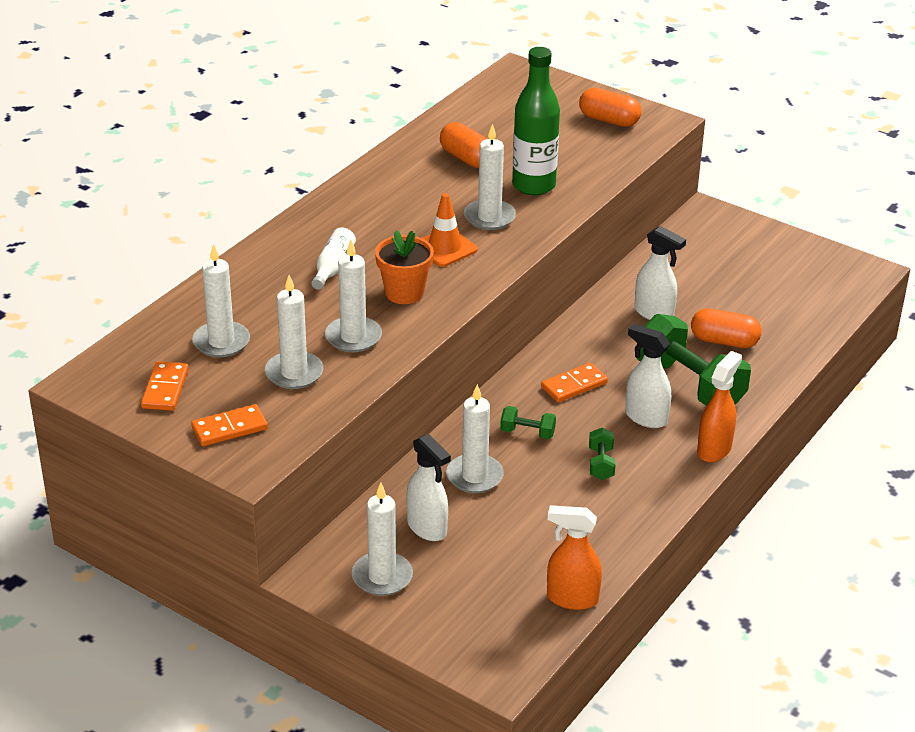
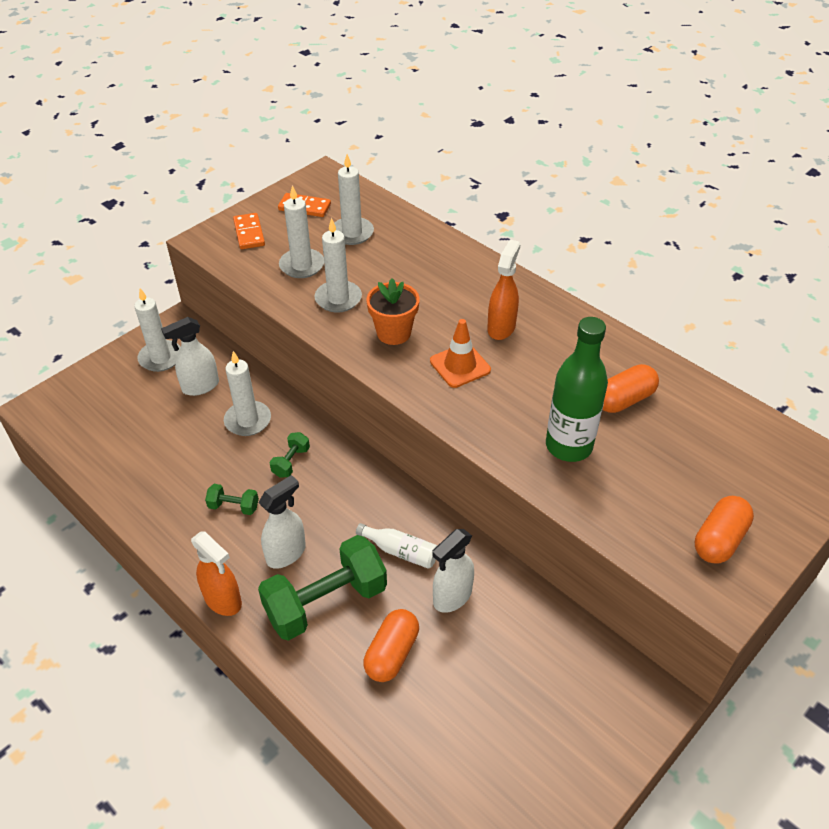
camera: 100 degrees right, 10 degrees up
white bottle [311,227,356,290] -> white bottle moved to [356,523,437,569]
white candle [464,124,516,230] -> none
orange domino [541,363,608,402] -> none
orange spray bottle [547,505,602,610] -> orange spray bottle moved to [487,240,520,340]

